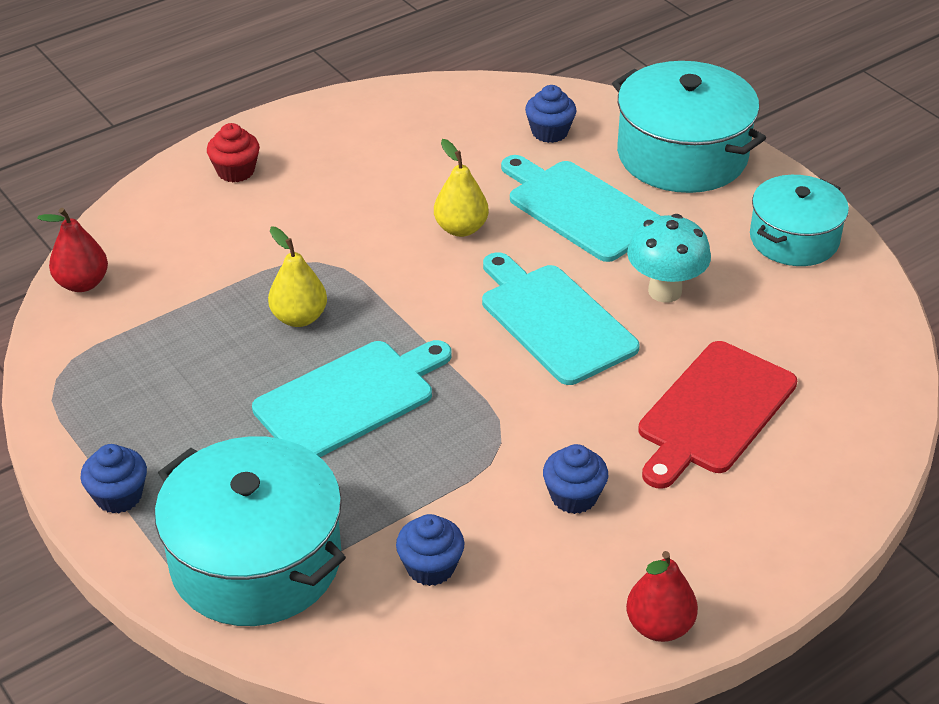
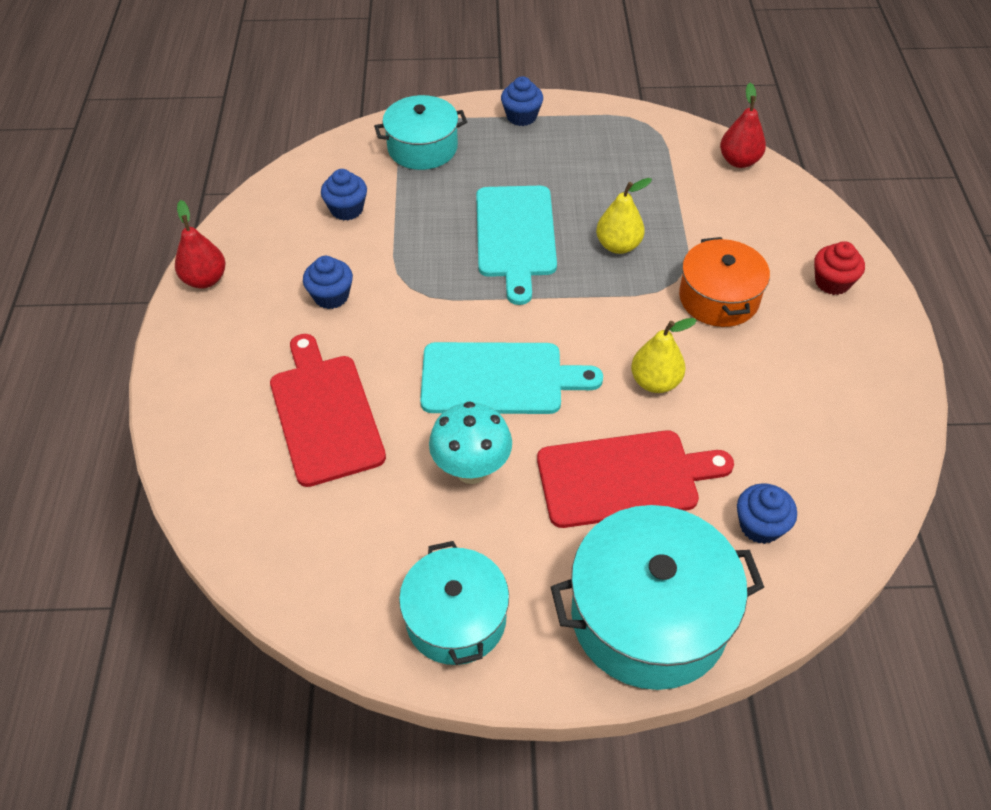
camera: 125 degrees right, 10 degrees up
turquoise pot [155,436,346,626] -> turquoise pot [374,95,467,170], size x0.64
turquoise cutting board [501,155,660,262] -> red cutting board [537,430,734,528]
none -> orange pot [679,237,770,327]

